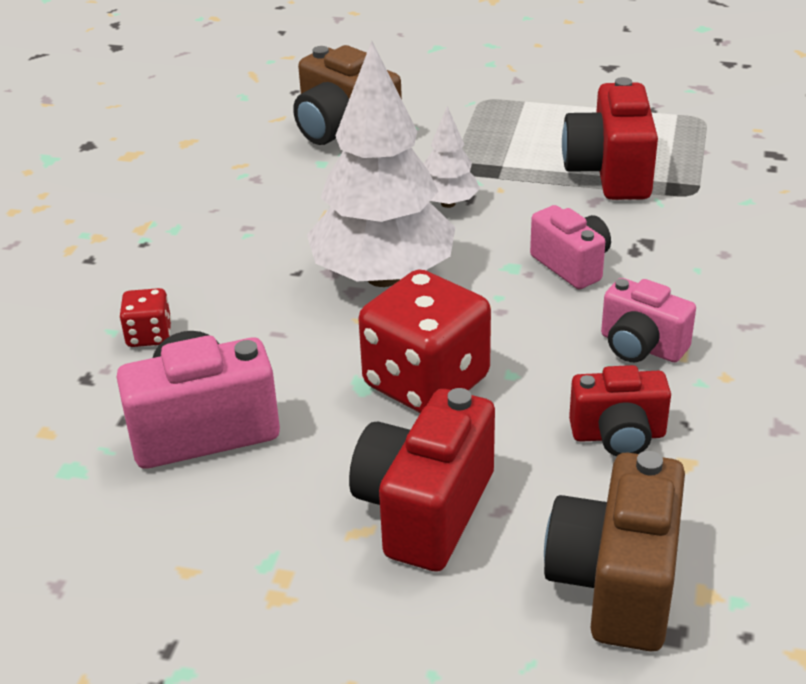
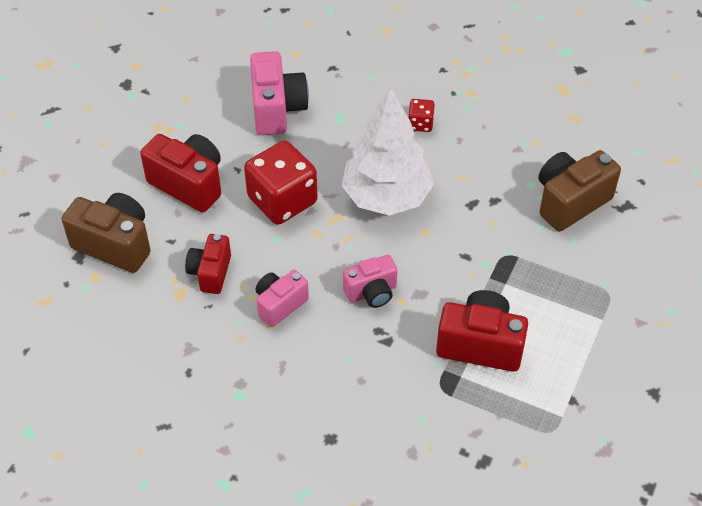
camera: 100 degrees right, 15 degrees up
red dice [119,288,171,347] -> red dice moved to [408,99,435,132]
white tree [424,106,480,208] -> none

